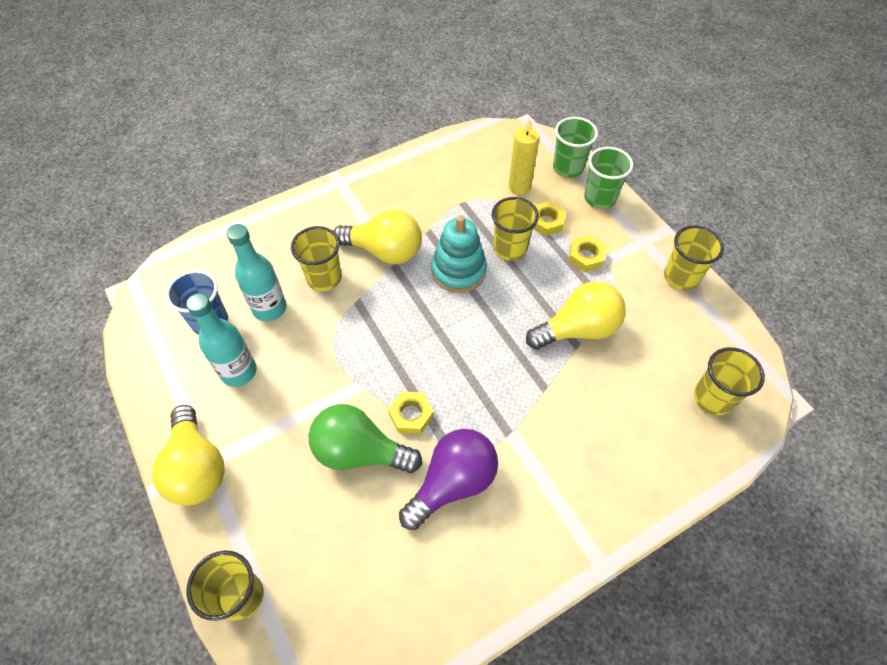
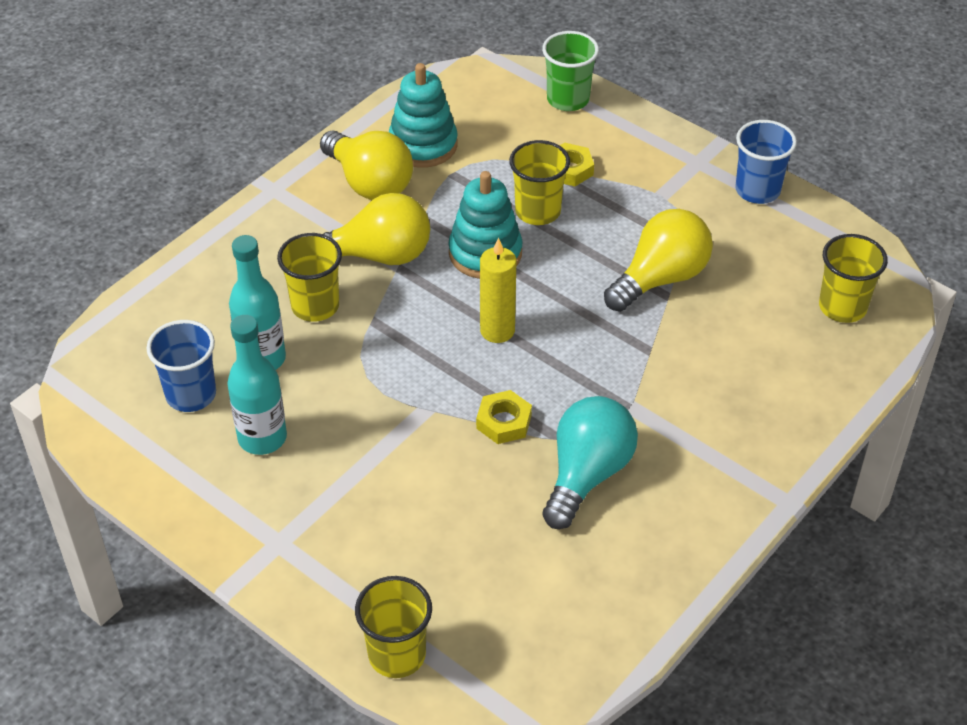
camera: 20 degrees left, 10 degrees down
yellow light bulb [152,405,224,506] -> yellow light bulb moved to [320,130,413,200]
green light bulb [309,404,422,473] -> none
purple light bulb [399,429,498,530] -> turquoise light bulb [542,396,638,529]
yellow candle [508,118,539,195] -> yellow candle moved to [480,237,517,343]
yellow nut [568,235,606,272] -> none
green cup [584,147,633,209] -> none
yellow cup [664,225,724,290] -> blue cup [735,120,797,204]
none -> turquoise stacking toy [389,63,458,168]

